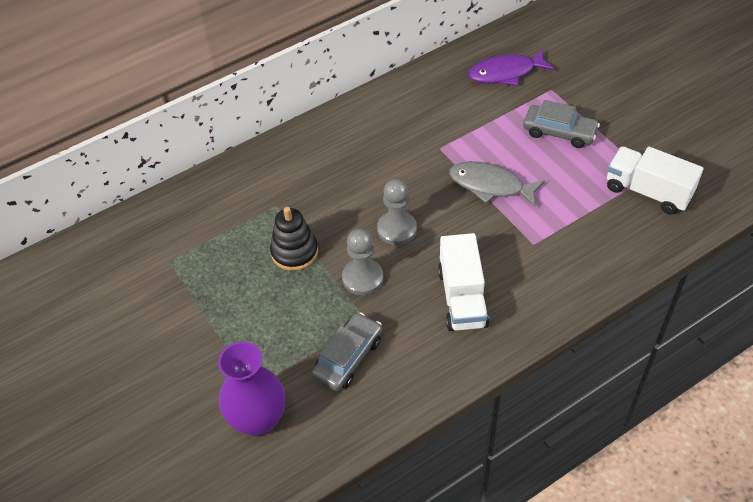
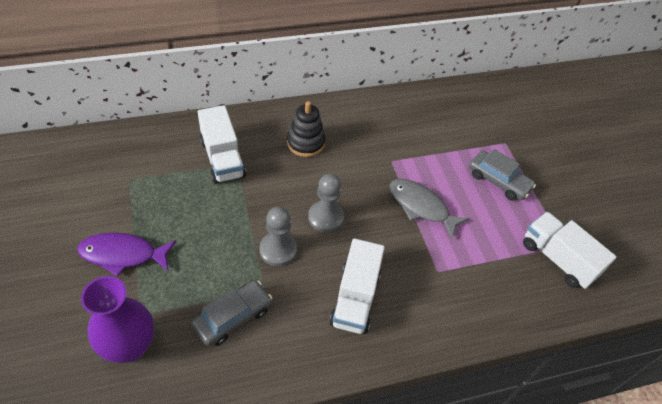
camera: 10 degrees right, 0 degrees up
black stacking toy [270,207,318,271] -> black stacking toy moved to [287,101,325,157]
purple fish [468,49,555,86] -> purple fish moved to [77,233,176,277]
none -> white truck [198,105,246,184]

